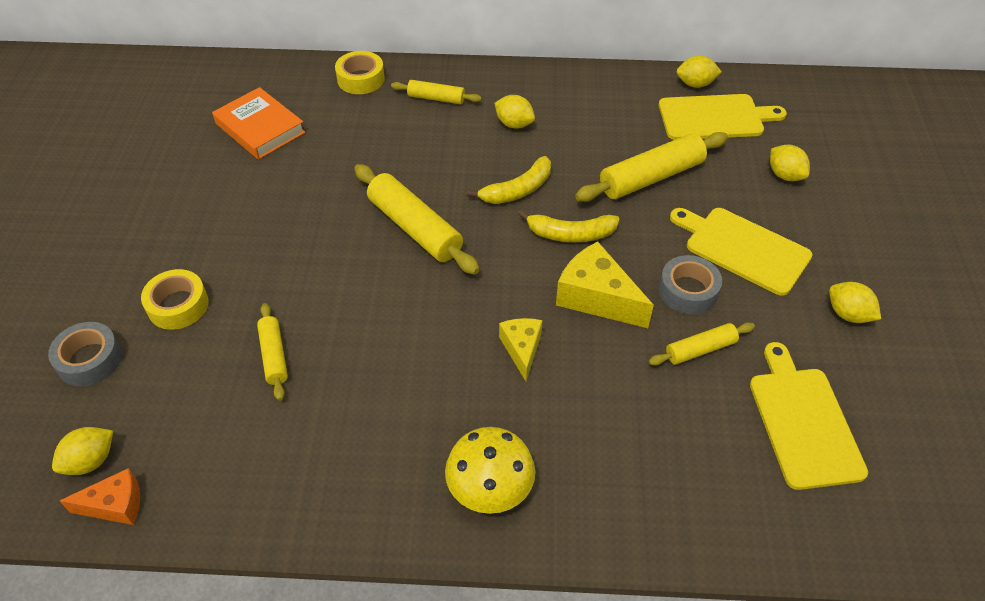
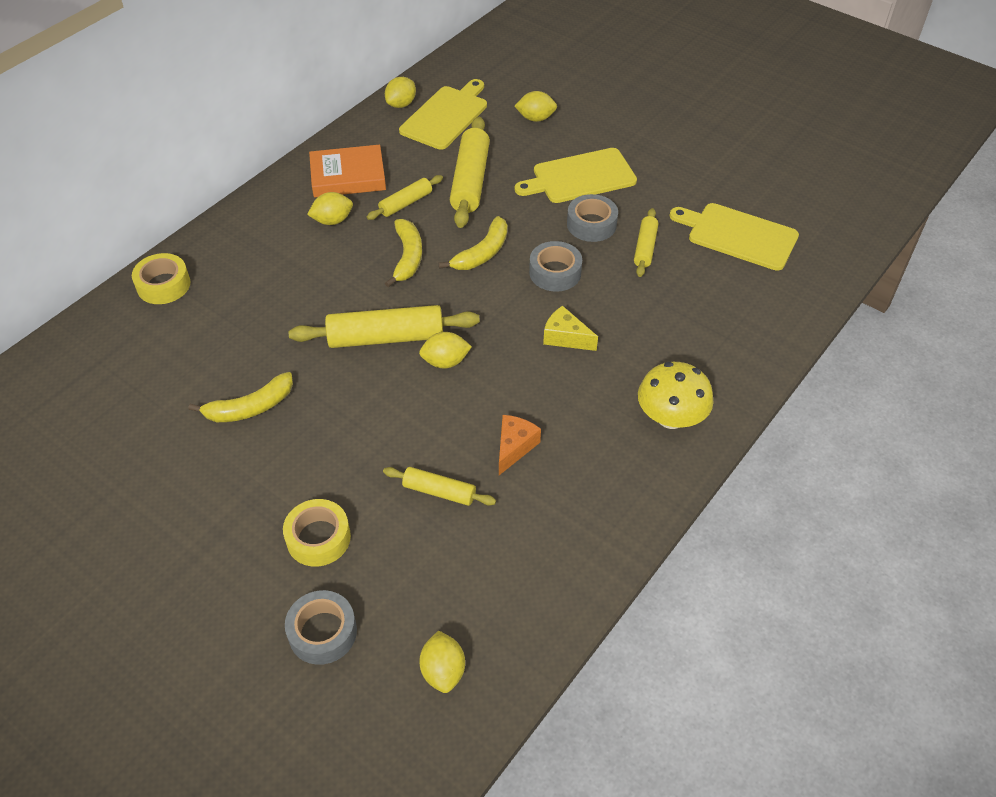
camera: 55 degrees left, 0 degrees up
orange cheese [60,468,140,525] -> orange cheese moved to [499,415,541,475]
orange book [212,87,306,160] -> orange book moved to [309,145,386,198]
yellow rolling pin [391,80,482,104] -> yellow rolling pin moved to [367,175,443,220]
yellow cheese [556,241,654,328] -> grey tape [529,241,582,292]
yellow lemon [829,282,881,323] -> yellow lemon moved to [419,332,472,369]
none -> yellow banana [189,372,293,422]

